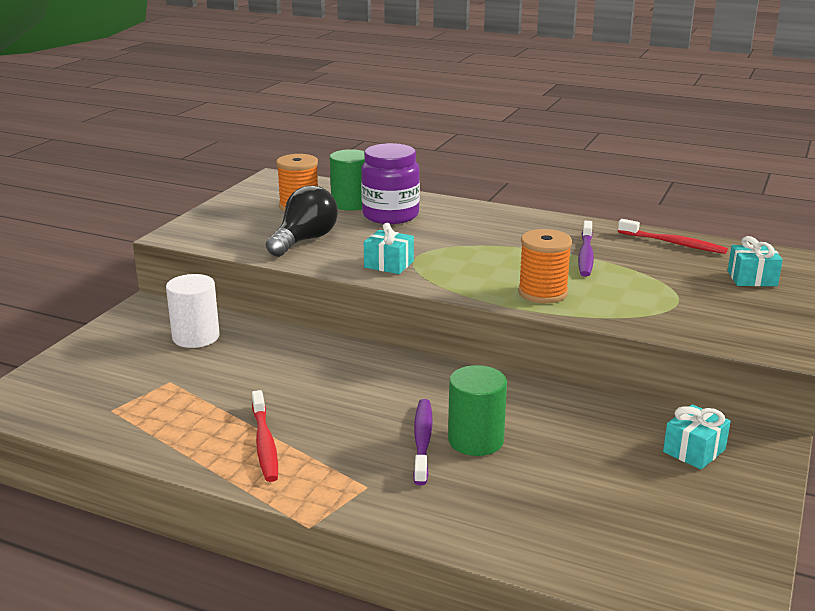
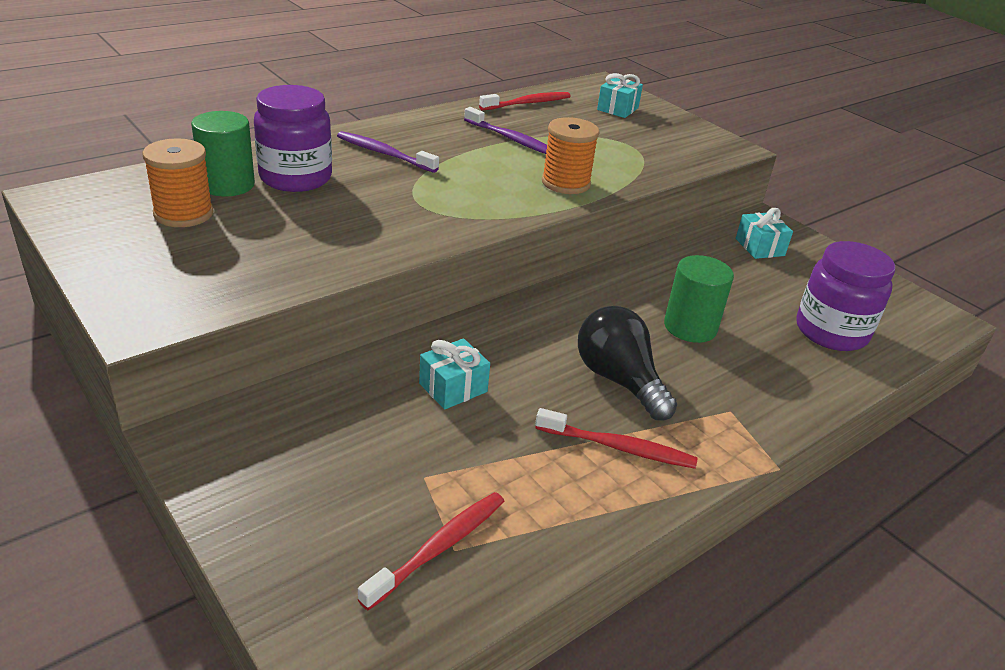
camera: 65 degrees left, 10 degrees up
white cylinder [166,274,220,348] -> none
black light bulb [266,185,338,257] -> black light bulb moved to [578,306,677,420]
turquoise gift [364,223,414,274] -> turquoise gift moved to [419,338,490,409]
purple toothbrush [413,399,433,485] -> purple toothbrush moved to [337,131,439,173]
none -> red toothbrush [358,492,504,610]
none -> purple jar [796,241,895,351]

